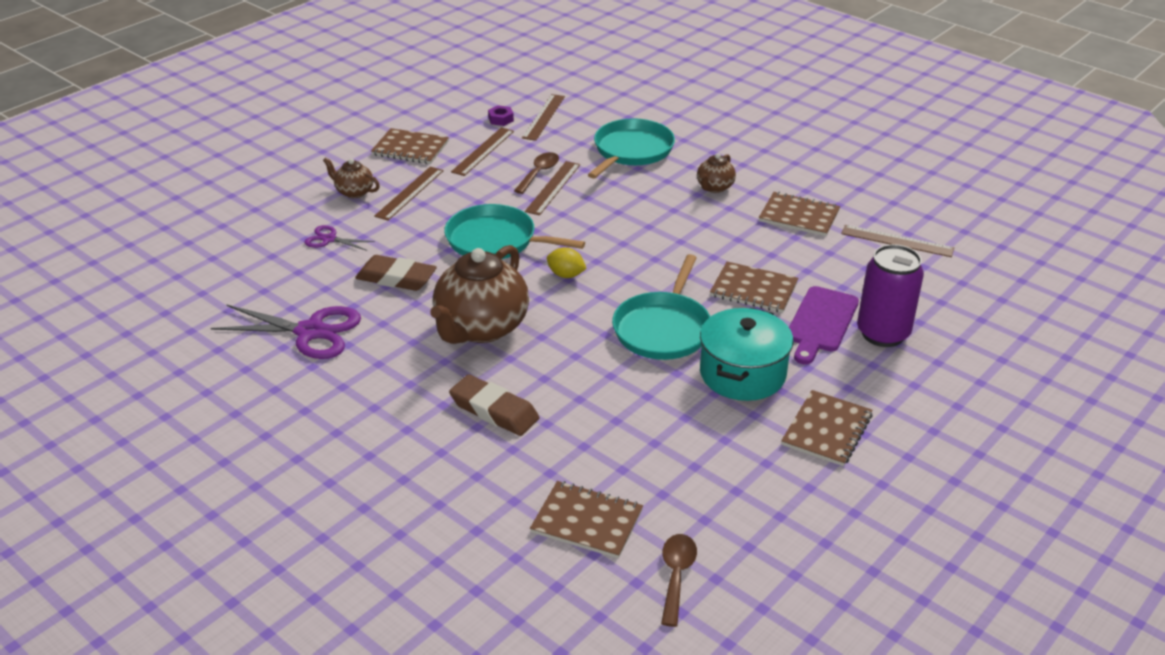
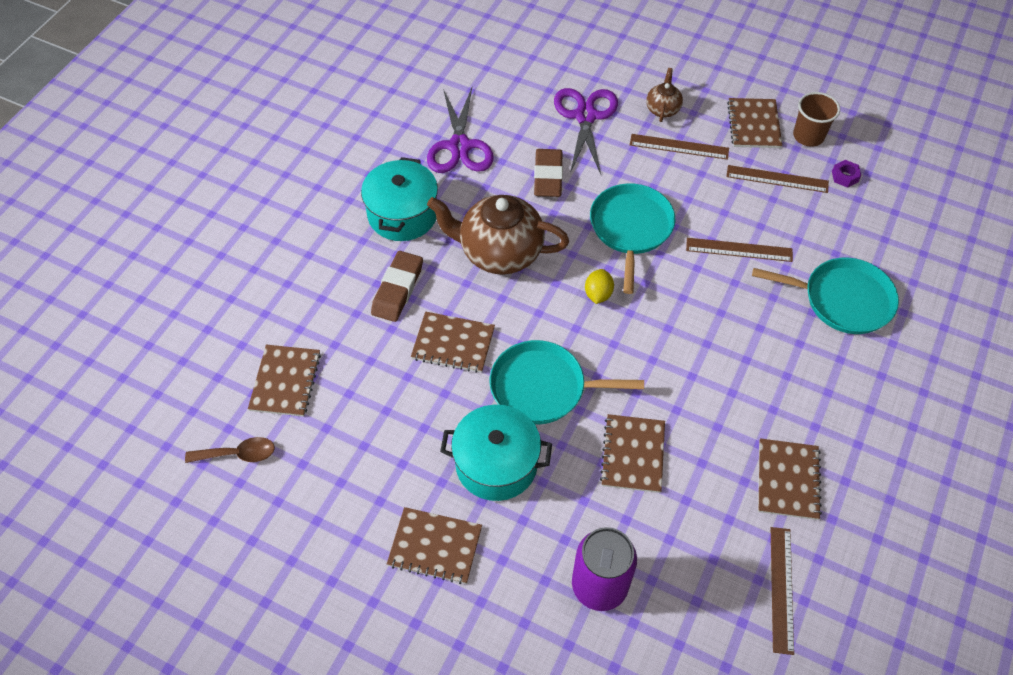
camera: 75 degrees right, 20 degrees up
purple scissors [304,225,375,251] -> purple scissors [554,88,618,174], size x1.93
brown spoon [514,152,559,194] -> none
brown ruler [522,94,565,141] -> none
brown teapot [697,153,736,193] -> none
purple cutting board [789,286,859,365] -> none
none -> turquoise pot [361,157,438,241]
none -> brown notebook [411,312,495,373]
none -> brown cup [793,92,840,147]

